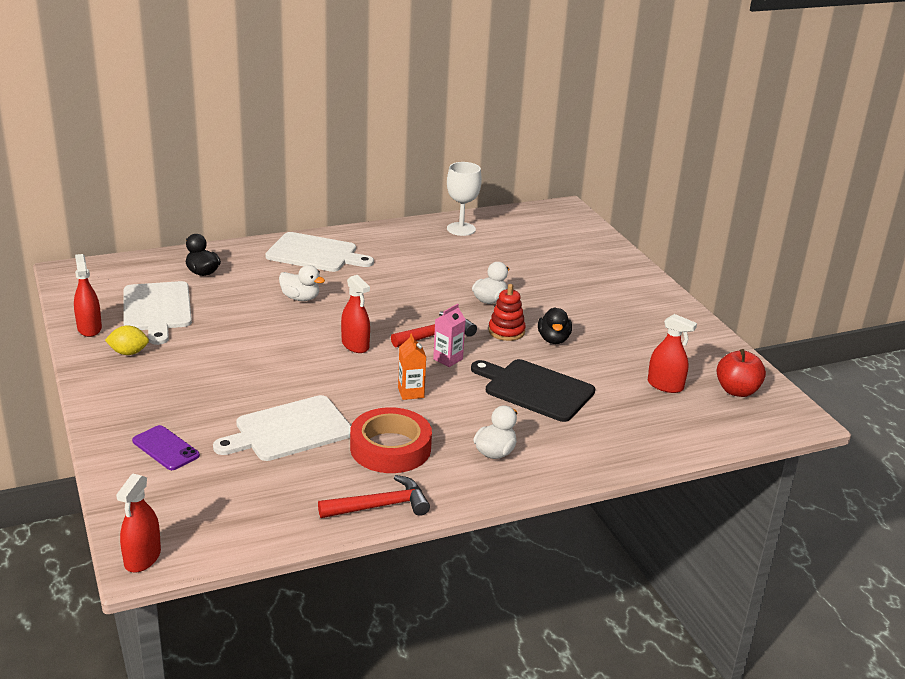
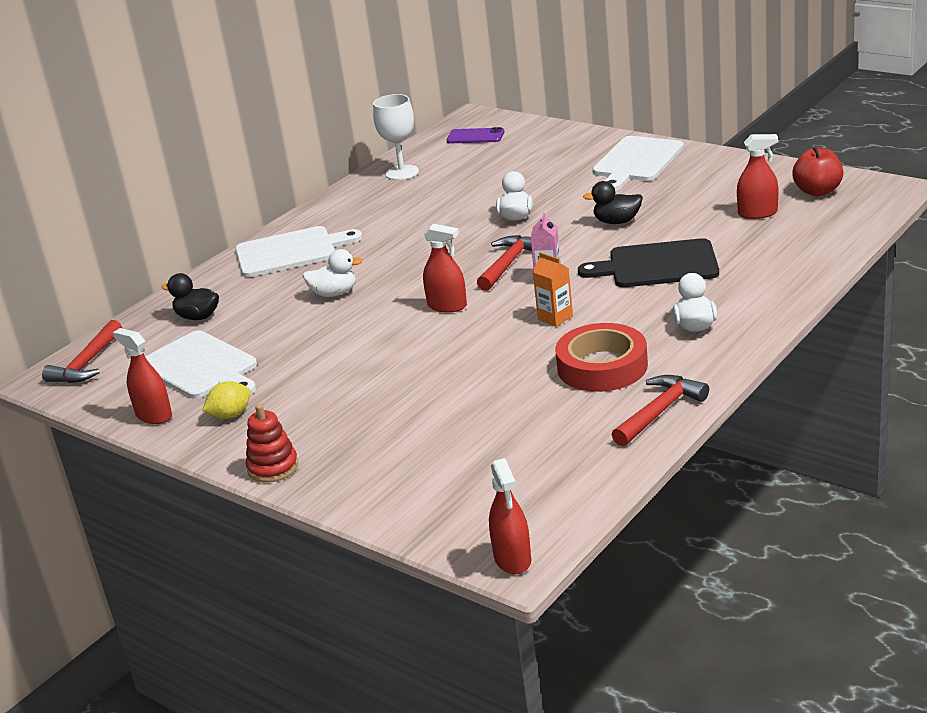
camera: 25 degrees left, 0 degrees up
purple phone [132,425,200,470] -> purple phone moved to [447,127,504,143]
white cutting board [213,395,351,461] -> white cutting board moved to [593,136,684,191]
red stacking toy [488,284,526,341] -> red stacking toy moved to [246,404,298,483]
black duck [538,307,572,344] -> black duck turned 120 degrees clockwise [583,181,643,224]
none -> red hammer [42,320,122,383]

